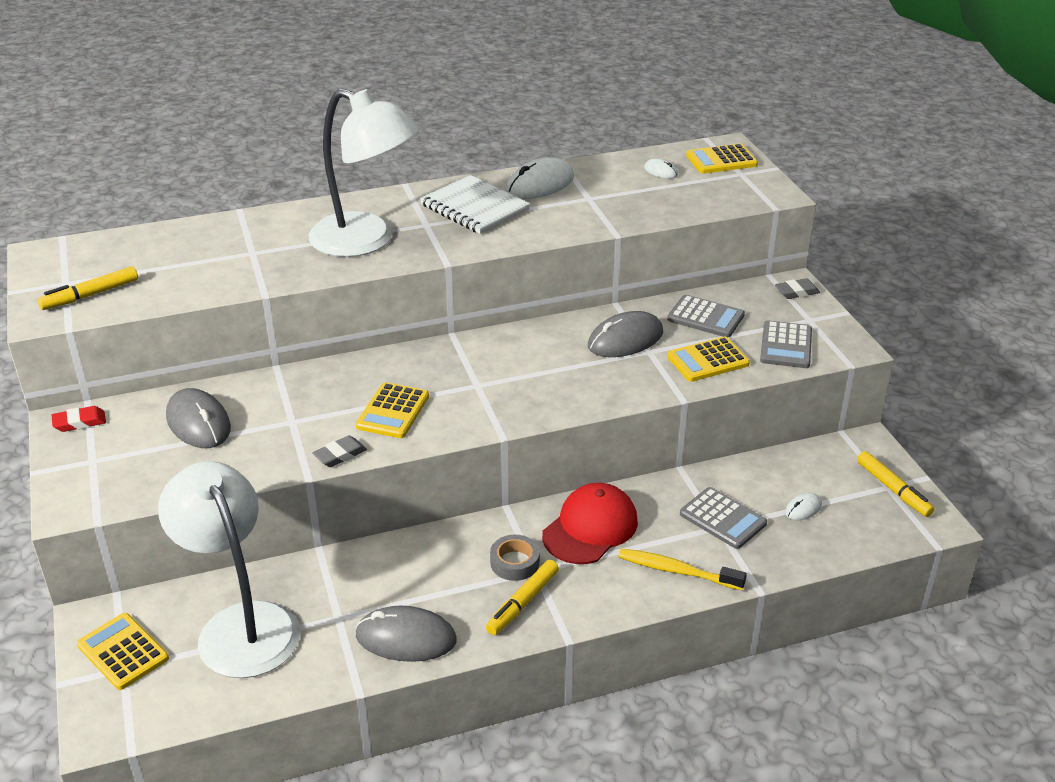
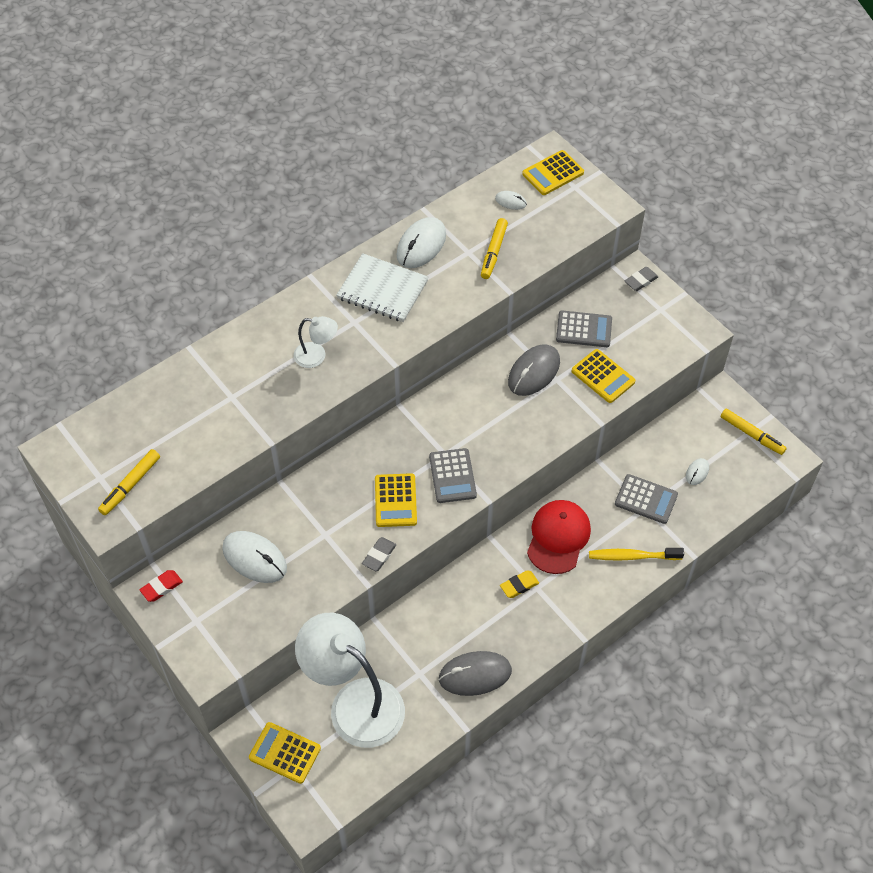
camera: 20 degrees left, 20 degrees up
grey mouse [166,388,231,448] -> white mouse [222,531,287,583]
white lamp [309,89,420,257] -> white lamp [293,316,338,368], size x0.45
yellow marker [486,560,559,635] -> yellow marker moved to [481,218,508,279]
grey tape [490,535,540,581] -> yellow eraser [500,570,539,598]
yellow calculator [667,337,750,382] -> yellow calculator turned 90 degrees counterclockwise [572,349,635,403]
grey calculator [760,320,812,368] -> grey calculator moved to [429,448,477,503]

